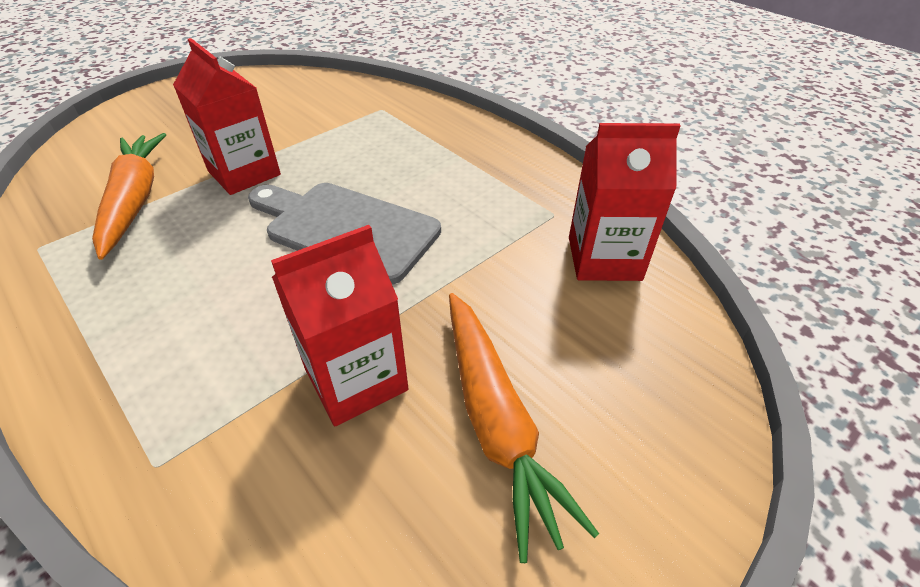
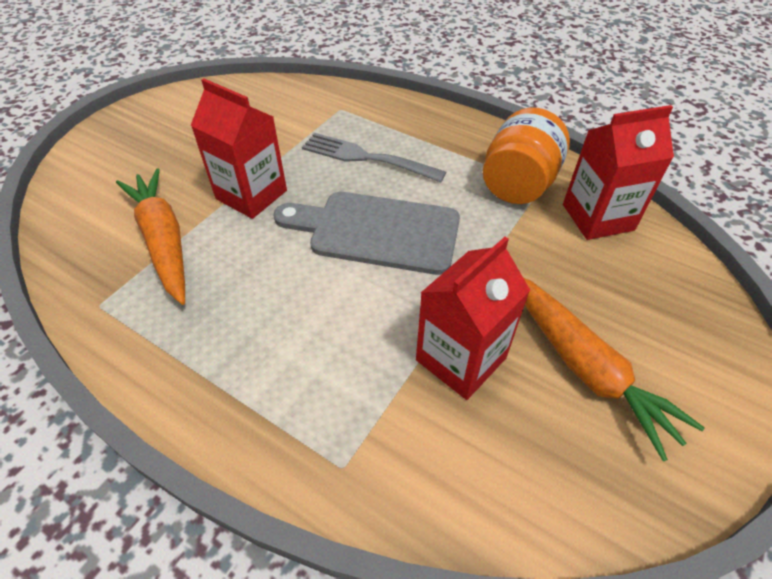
camera: 15 degrees left, 5 degrees up
none -> grey fork [302,133,446,182]
none -> orange jar [483,107,570,204]

